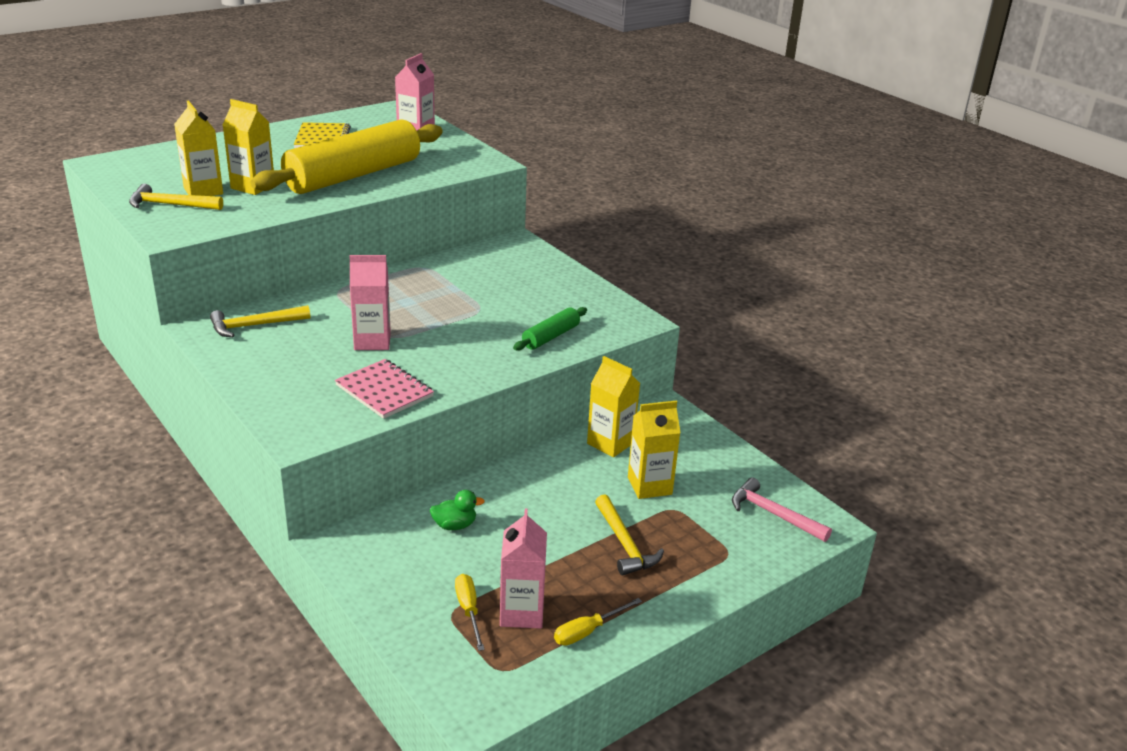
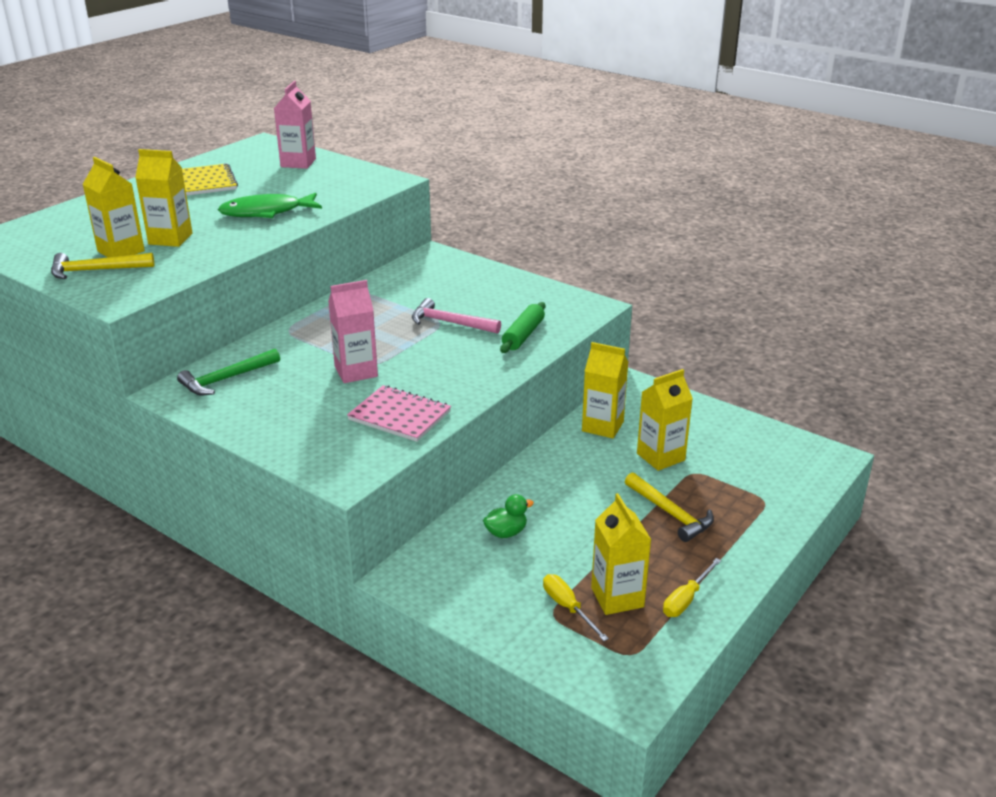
camera: 15 degrees left, 0 degrees up
yellow hammer [210,305,310,337] -> green hammer [177,349,280,395]
yellow rolling pin [251,119,443,194] -> green fish [218,192,322,218]
pink carton [500,509,547,629] -> yellow carton [591,493,651,615]
pink hammer [732,477,832,542] -> pink hammer moved to [412,298,501,334]

